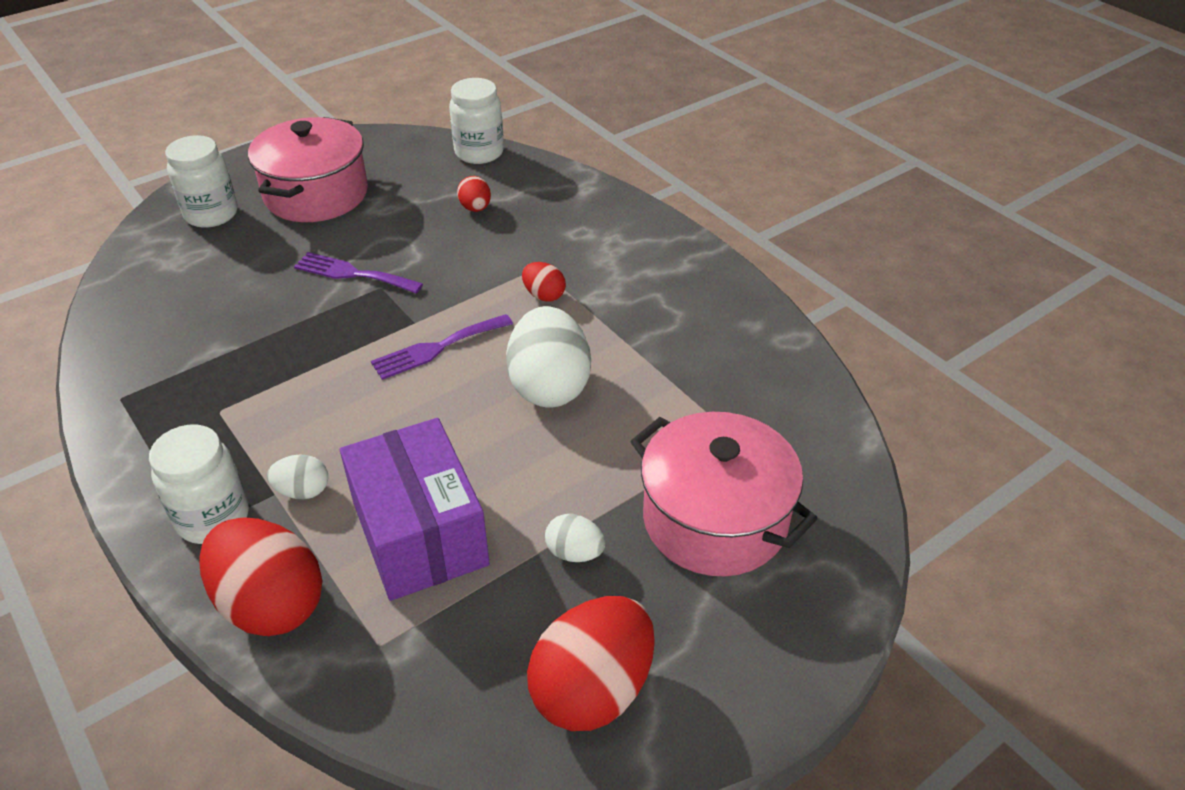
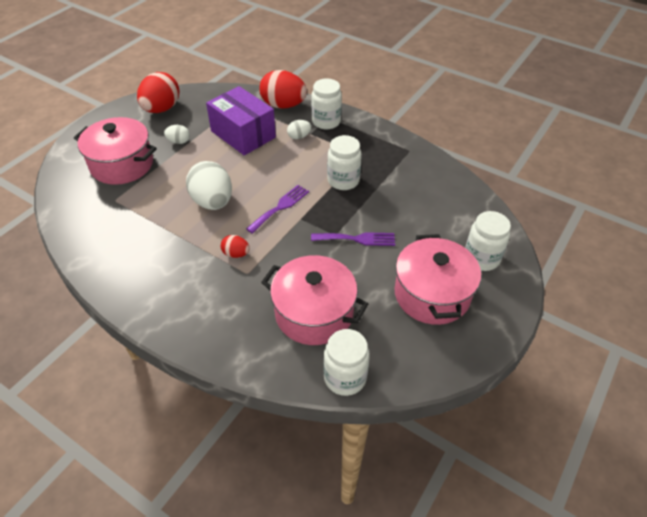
camera: 160 degrees right, 5 degrees up
red egg [457,176,491,212] -> pink pot [261,255,368,345]
none -> white jar [327,135,362,190]

